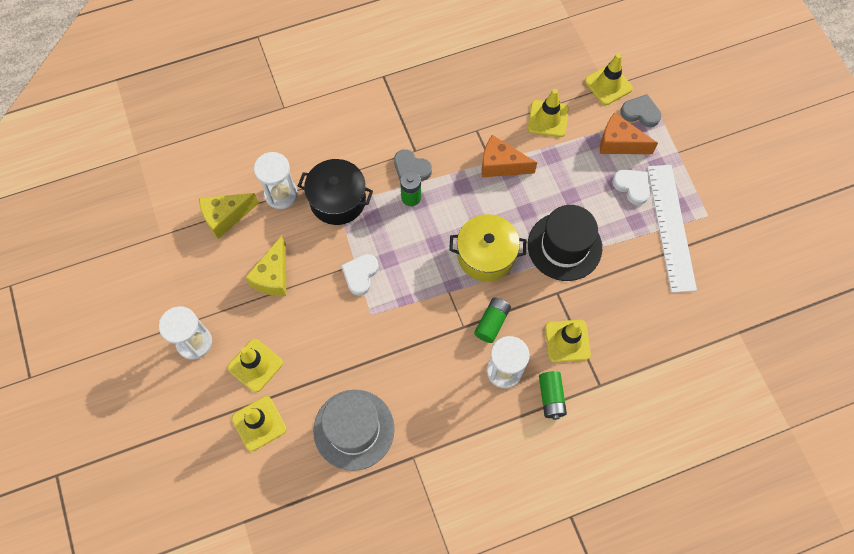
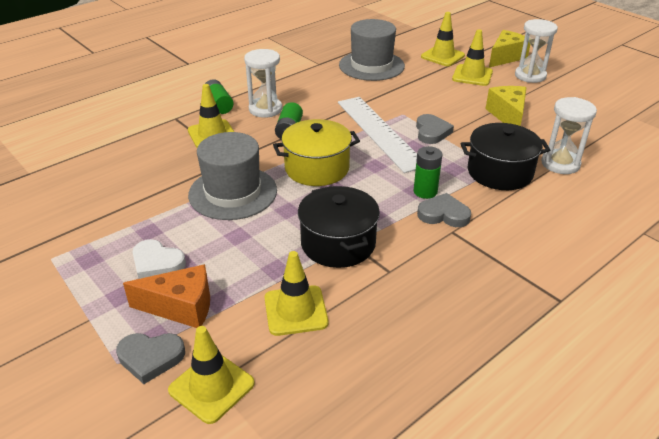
camera: 160 degrees right, 30 degrees down
yellow cheese [199,193,259,239] -> yellow cheese moved to [489,30,530,68]
white heart [341,254,379,296] -> grey heart [416,114,454,144]
orange cheese [481,135,537,177] -> black pot [298,186,380,268]
black hat [528,205,602,281] -> grey hat [188,132,277,220]
white ruler [647,165,697,293] -> white ruler moved to [338,97,417,173]

